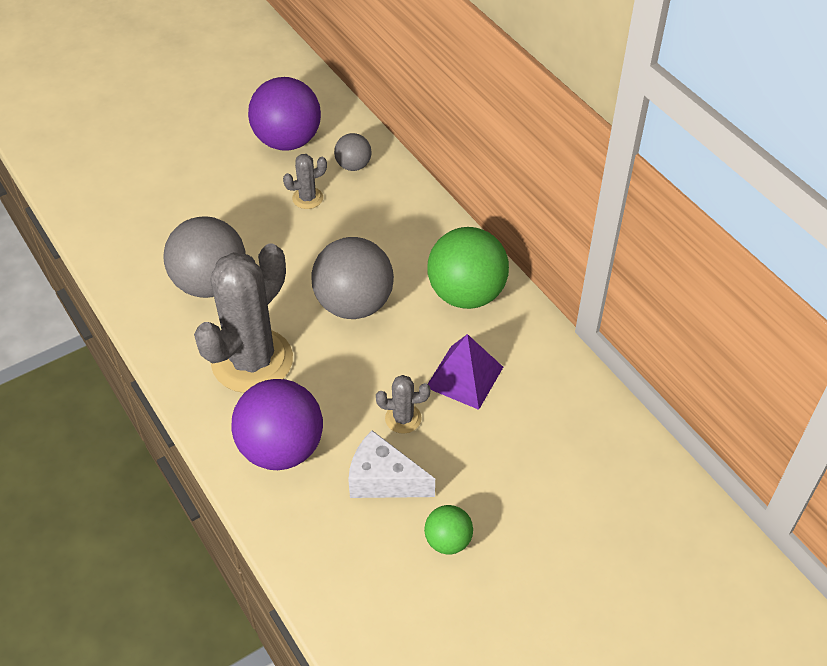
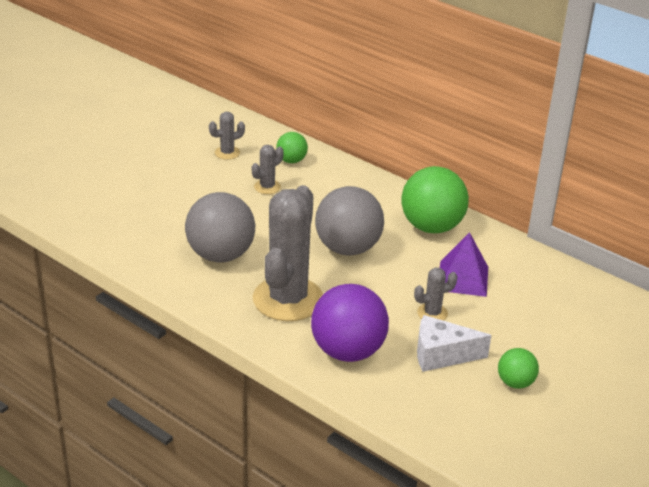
camera: 20 degrees left, 15 degrees down
purple ball [248,77,321,151] -> grey cactus [209,112,245,160]
grey ball [334,133,372,171] -> green ball [276,132,308,163]

